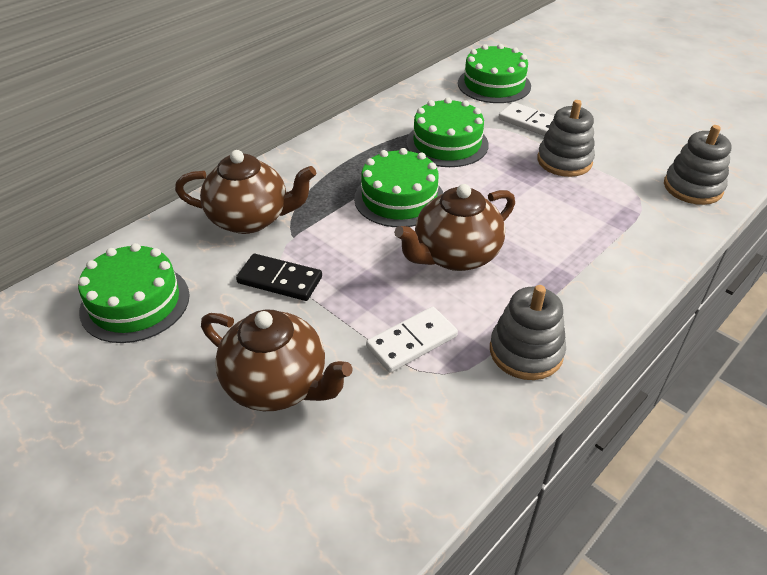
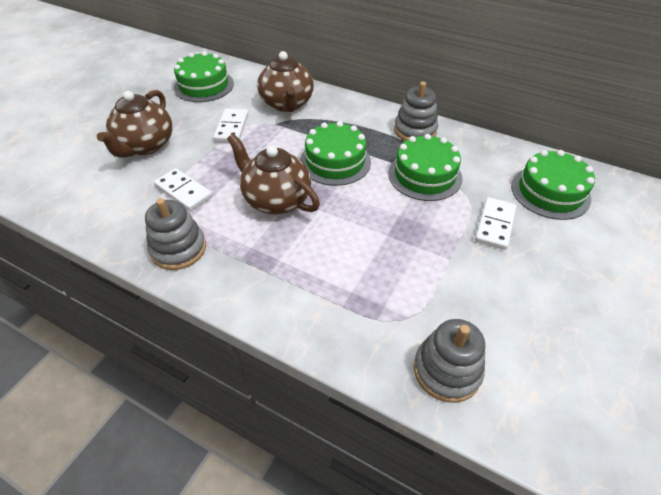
camera: 75 degrees right, 5 degrees up
black domino [236,254,322,301] -> white domino [213,108,249,142]
grey stacking toy [537,100,595,177] -> grey stacking toy moved to [394,82,438,141]

